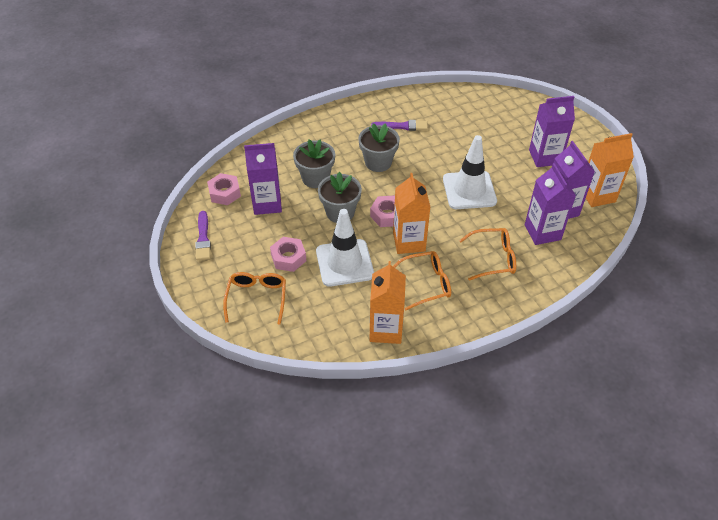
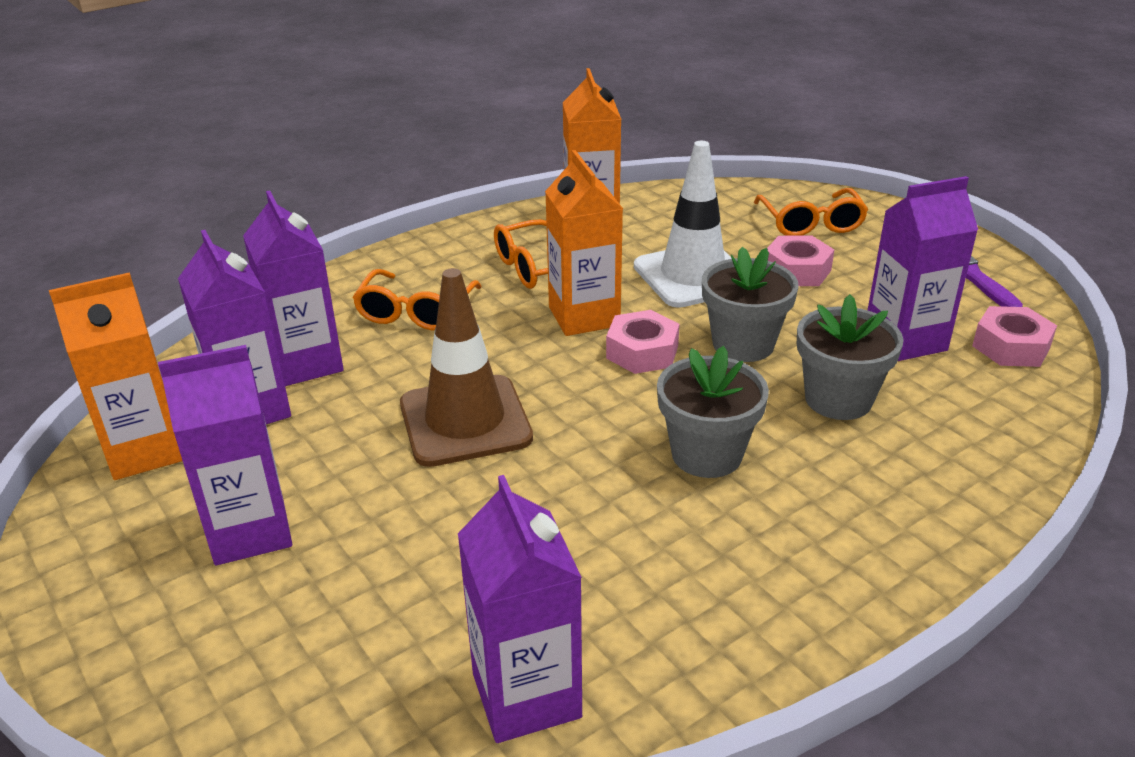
camera: 170 degrees right, 15 degrees down
purple brush [371,120,428,131] -> none
white traffic cone [443,135,497,209] -> brown traffic cone [400,268,533,467]
orange glasses [459,228,516,281] -> orange glasses turned 60 degrees counterclockwise [352,269,482,331]
none -> purple carton [458,475,582,743]

